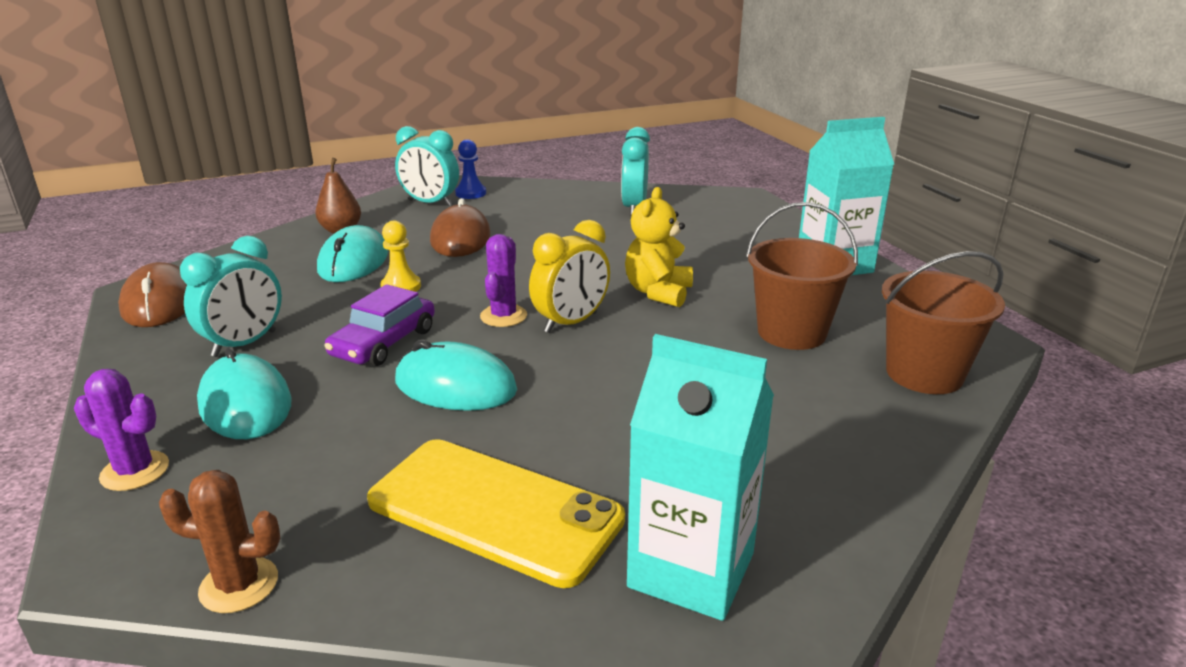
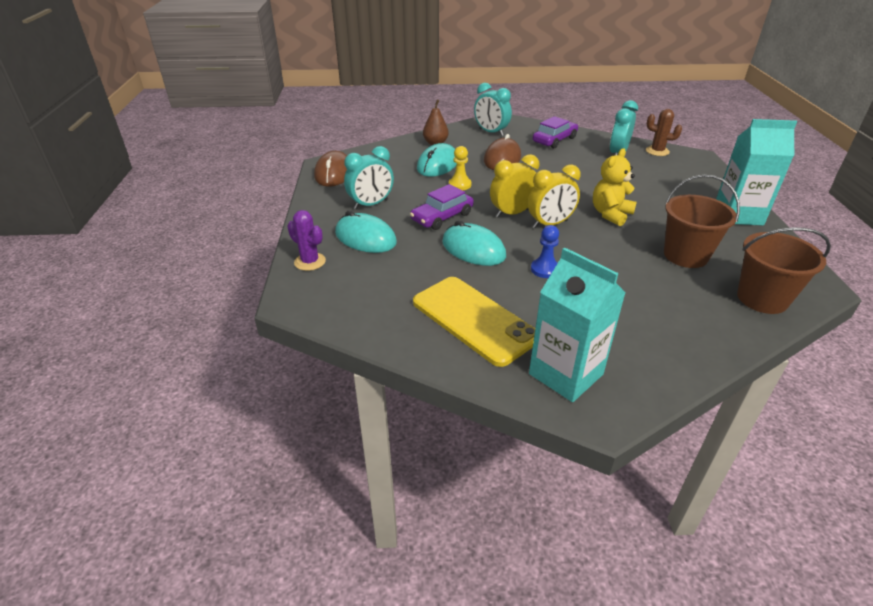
camera: 20 degrees right, 10 degrees up
brown cactus [159,470,280,613] -> brown cactus moved to [646,109,682,156]
turquoise mouse [197,347,292,439] -> turquoise mouse turned 45 degrees counterclockwise [335,211,397,253]
blue pawn [455,139,486,199] -> blue pawn moved to [531,225,559,278]
purple cactus [480,234,527,327] -> yellow clock [490,154,539,218]
none -> purple car [533,116,578,149]

